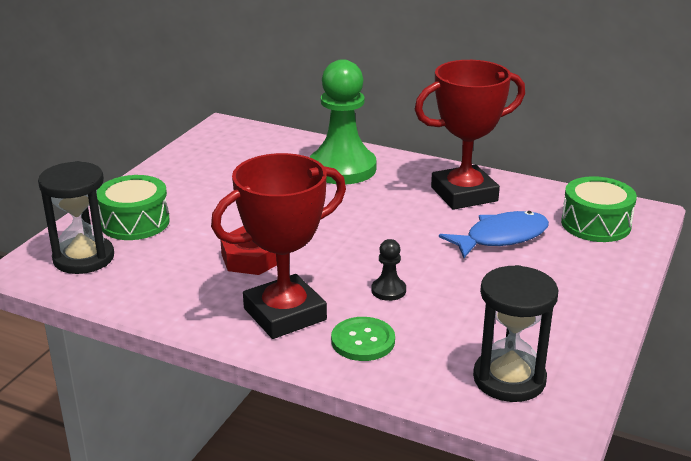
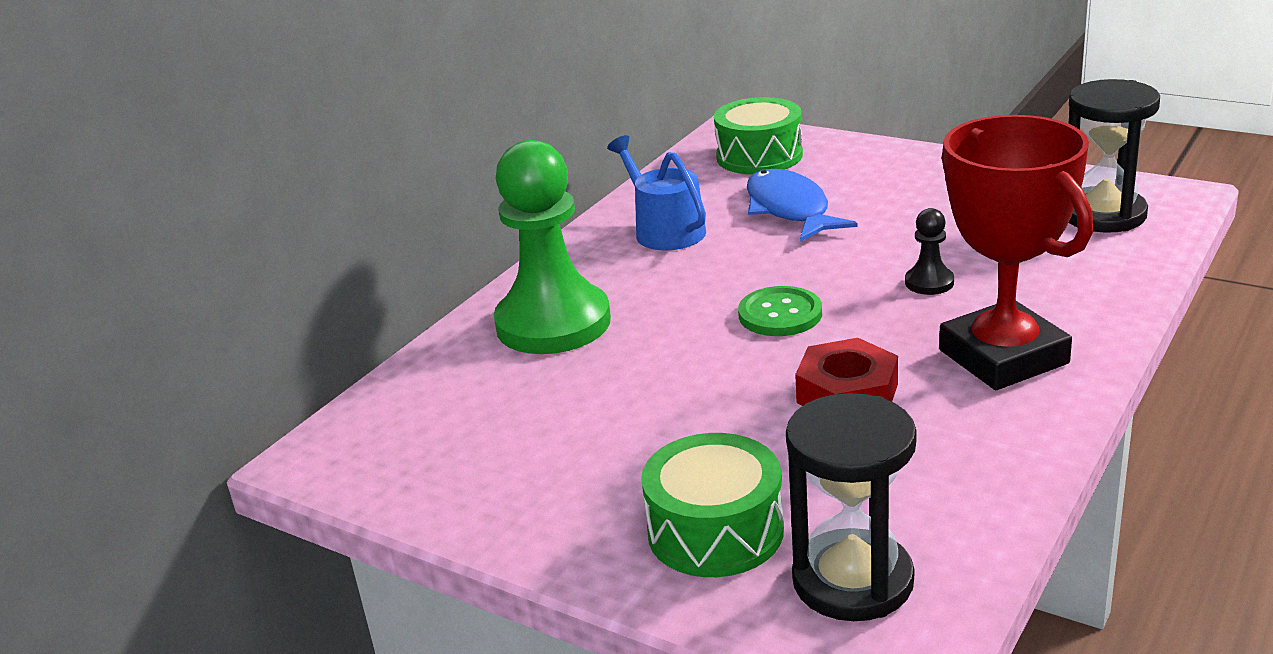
camera: 80 degrees left, 0 degrees up
green button [331,317,395,361] -> green button moved to [738,286,822,336]
red trophy [414,60,525,210] -> blue watering can [607,135,706,250]

